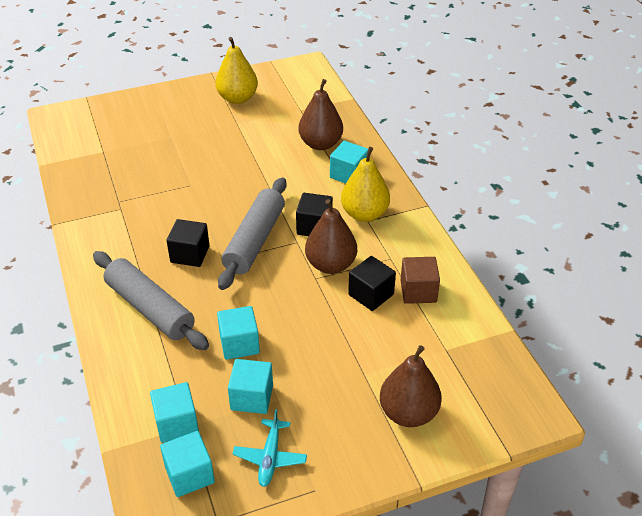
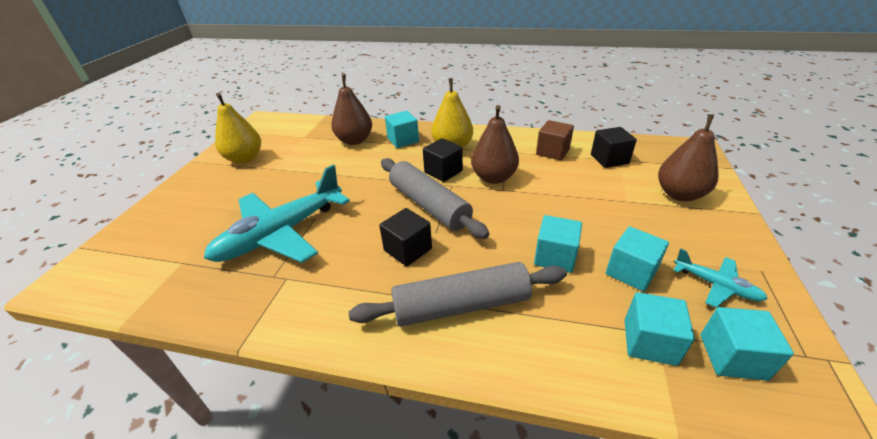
camera: 55 degrees left, 5 degrees down
black cube [348,256,396,311] -> black cube moved to [591,127,637,168]
none -> turquoise plane [204,165,350,263]

